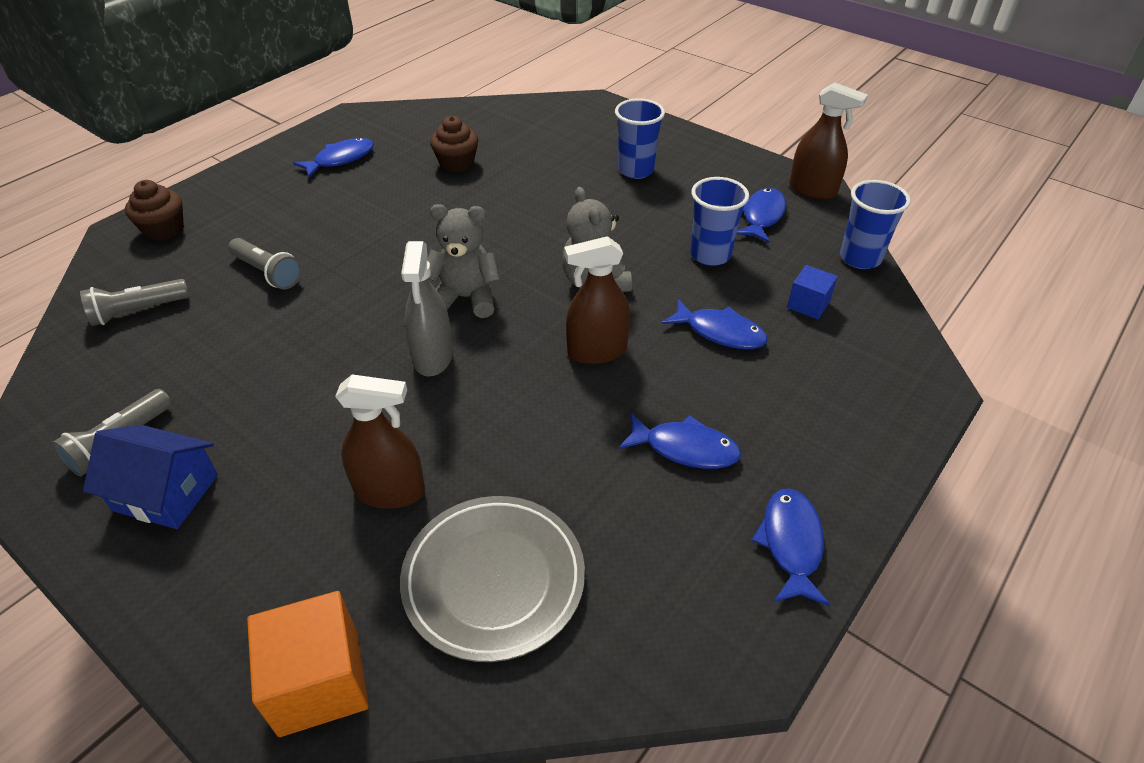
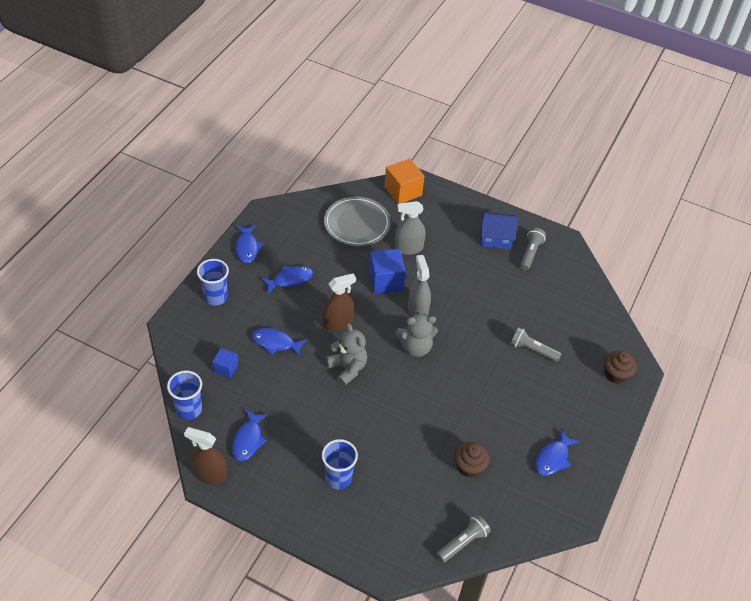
camera: 165 degrees right, 5 degrees up
grey flashlight [80,279,190,326] -> grey flashlight moved to [436,515,491,563]
brown spray bottle [335,374,425,509] -> grey spray bottle [394,201,426,255]
blue fish [619,413,741,469] -> blue fish turned 150 degrees clockwise [260,266,313,294]
blue cup [690,177,749,266] -> blue cup moved to [197,259,229,306]
none -> blue cube [369,249,406,294]

